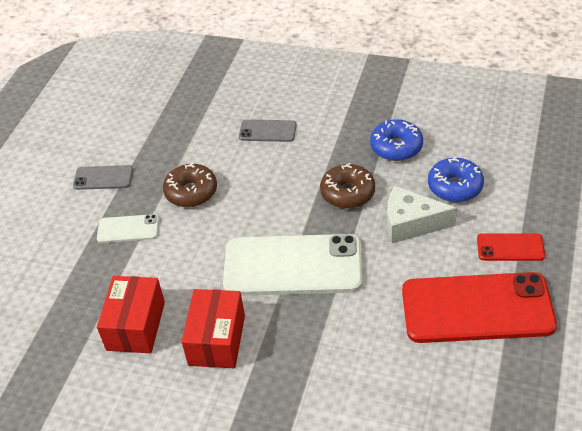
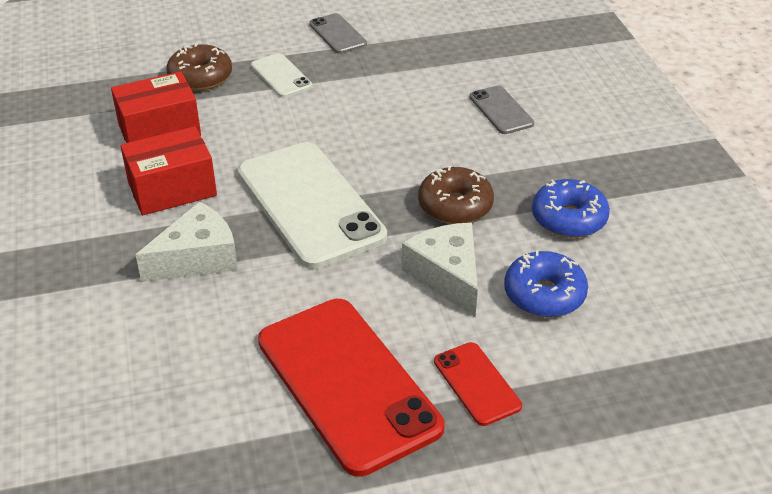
camera: 55 degrees right, 5 degrees down
brown donut [163,163,217,207] -> brown donut moved to [166,43,232,91]
none -> white cheese [136,201,238,282]

